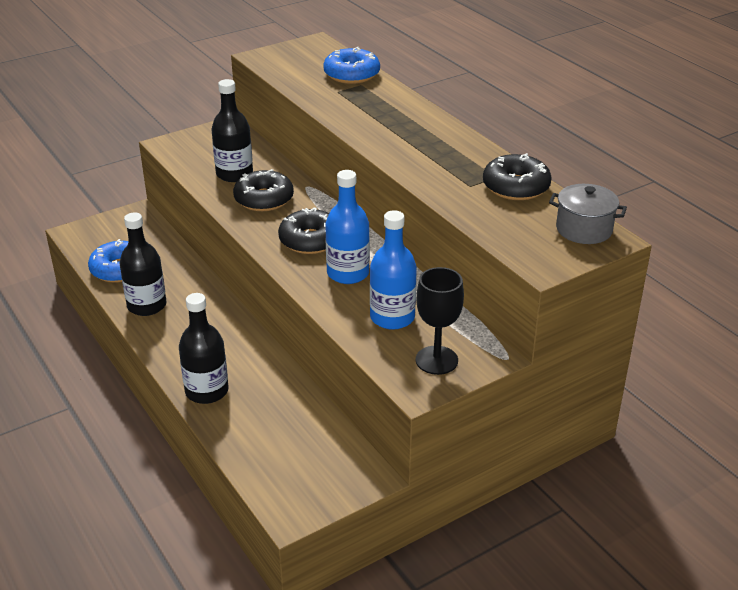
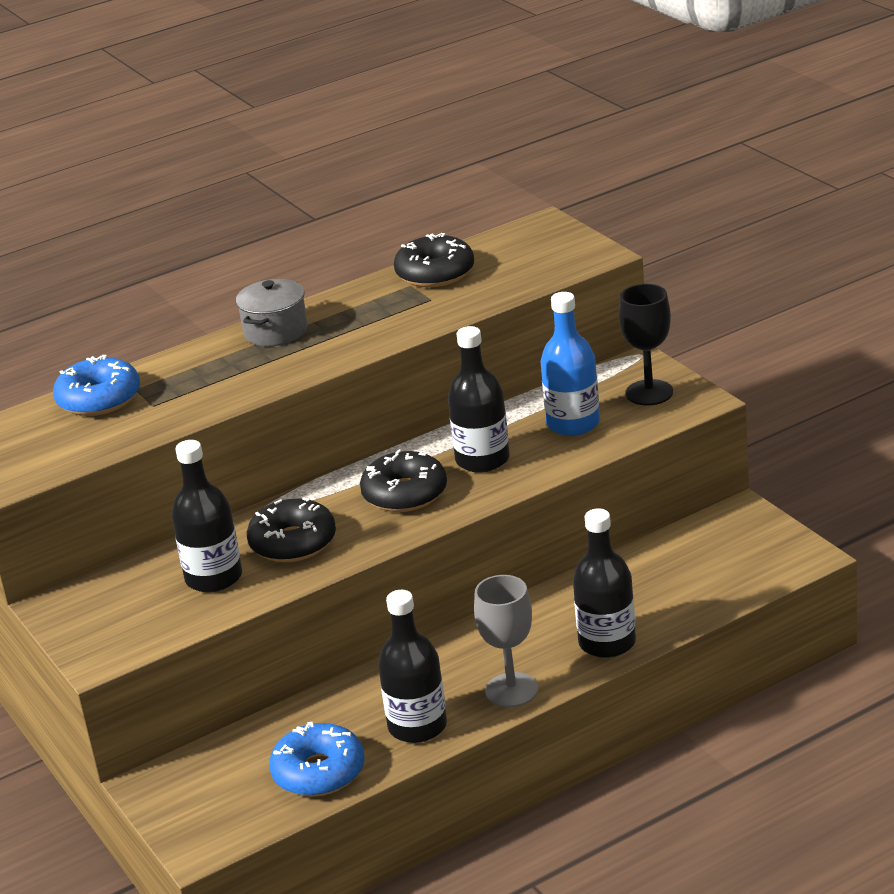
camera: 85 degrees left, 5 degrees down
blue bottle [325,170,370,284] -> black bottle [448,326,510,473]
grey pot [549,184,627,244] -> grey pot moved to [236,279,308,346]
none -> grey goblet [474,575,538,707]

